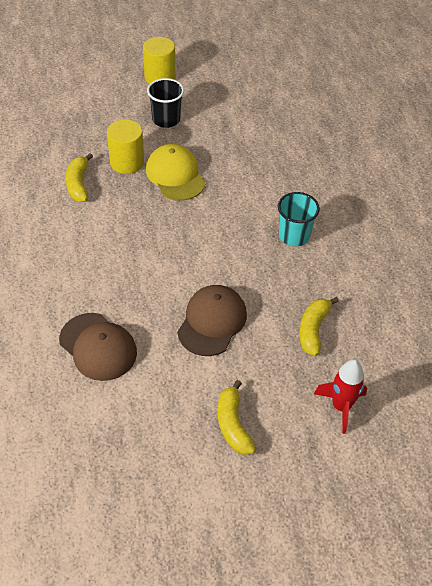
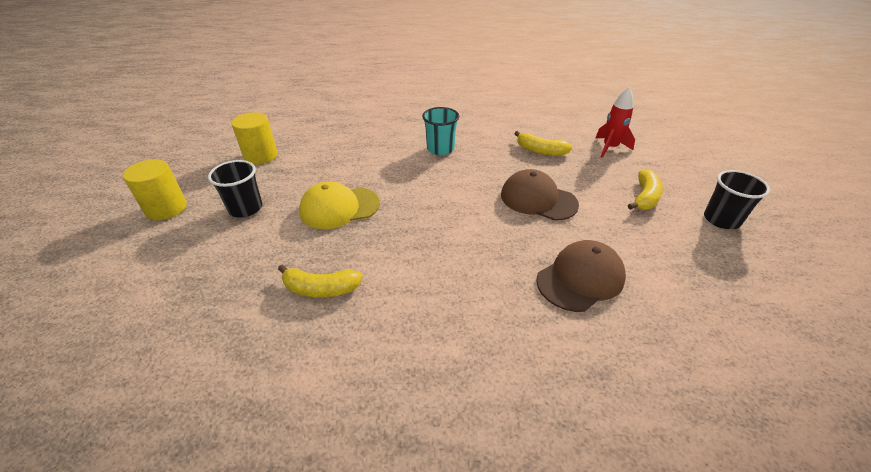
camera: 80 degrees left, 10 degrees down
yellow cylinder [107,119,144,174] -> yellow cylinder moved to [231,112,278,165]
yellow banana [218,380,256,455] -> yellow banana turned 60 degrees counterclockwise [628,169,663,210]
none -> black cup [704,170,770,229]

